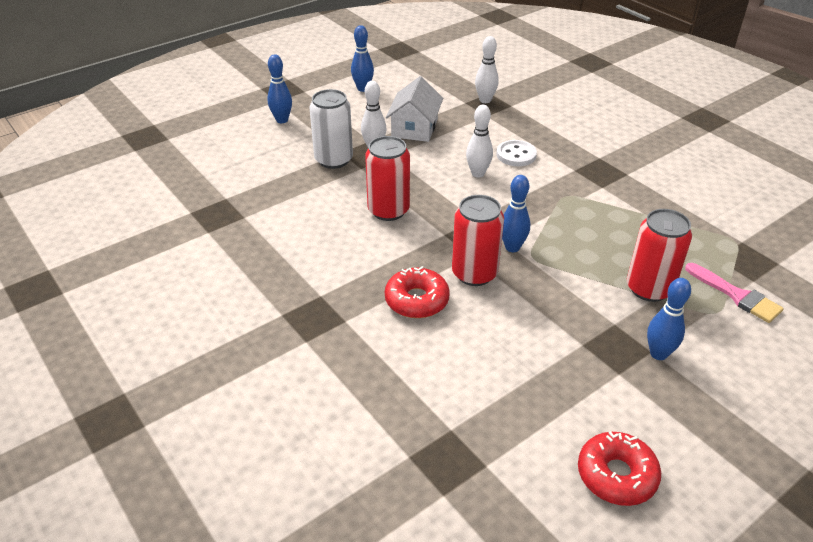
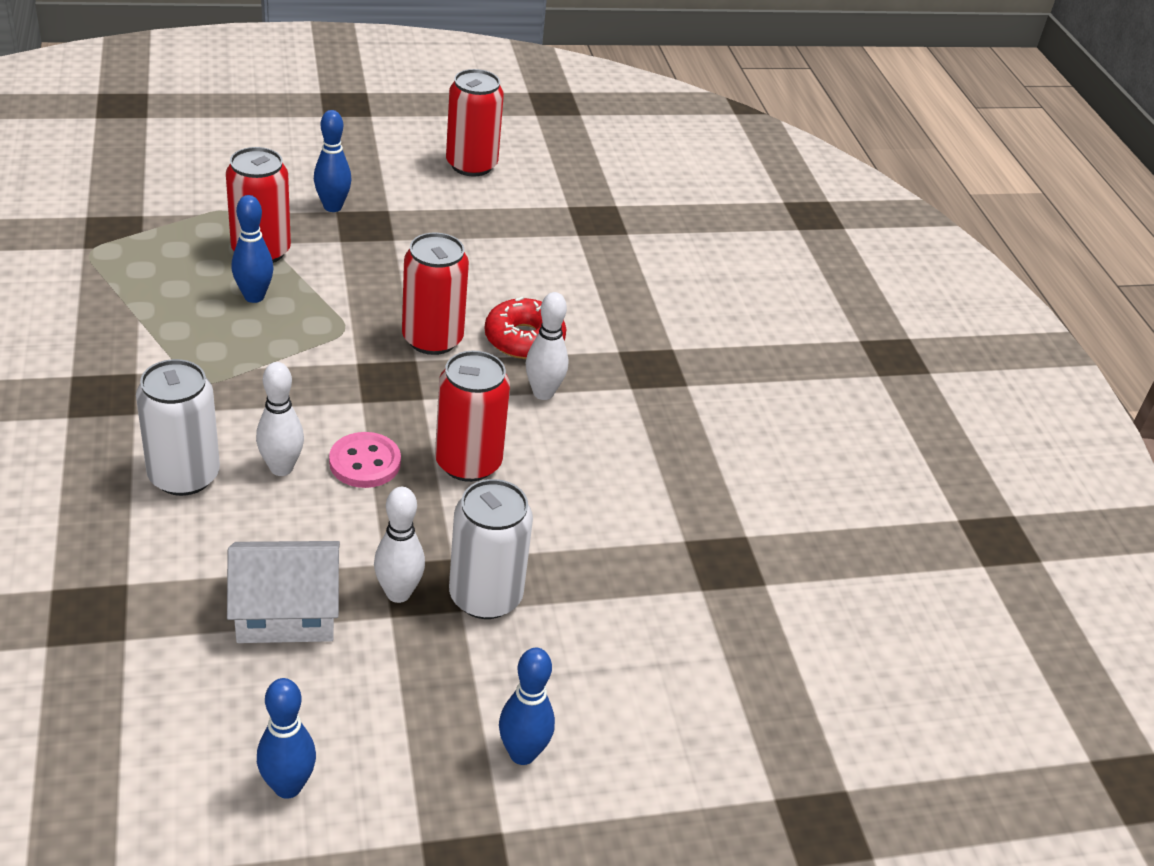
camera: 160 degrees left, 0 degrees up
white house [386,76,443,142] -> white house turned 45 degrees clockwise [227,541,340,643]
white bowling pin [475,36,499,103] -> white bowling pin moved to [526,292,568,400]
white button [497,140,537,166] -> white can [136,359,220,496]
blue bowling pin [502,175,530,252] -> blue bowling pin moved to [232,195,274,303]
red donut [578,431,661,506] -> red can [446,69,504,177]
pink brush [685,263,784,323] -> none
none -> pink button [329,432,401,488]

